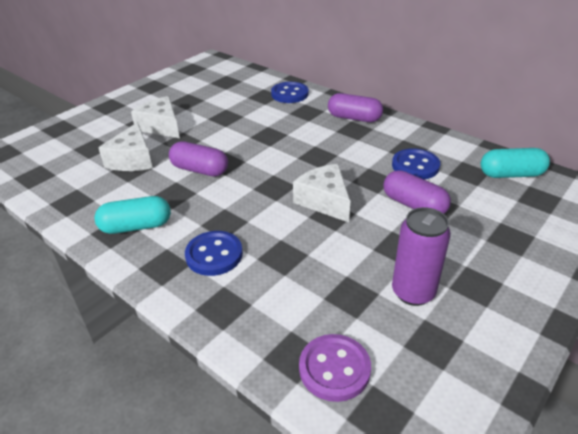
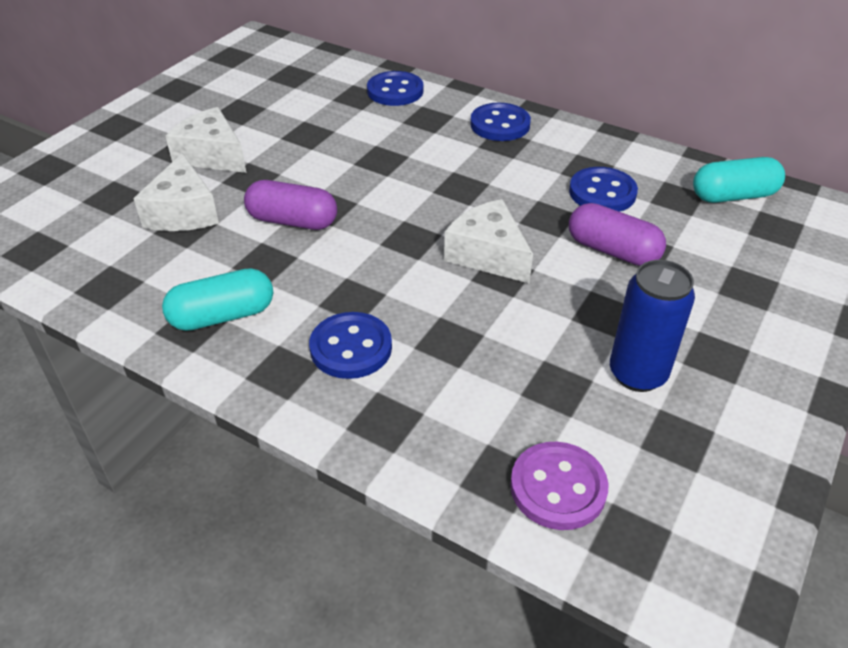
camera: 10 degrees left, 5 degrees up
purple capsule [328,93,383,122] -> blue button [470,103,531,141]
purple can [392,207,451,306] -> blue can [610,260,695,392]

